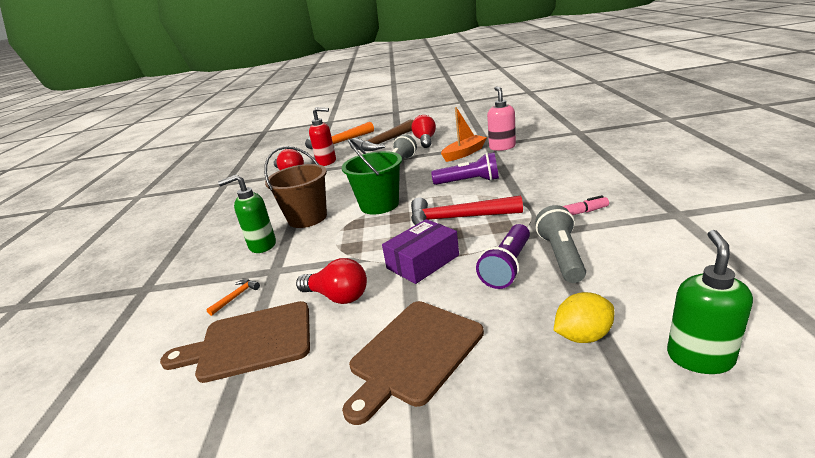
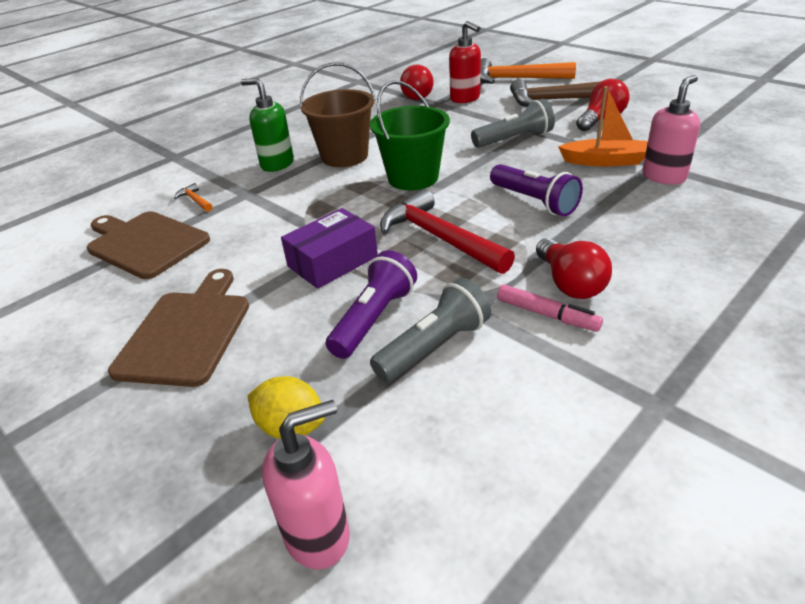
camera: 45 degrees right, 10 degrees up
orange hammer [206,279,260,316] -> orange hammer turned 120 degrees counterclockwise [174,183,212,212]
red light bulb [296,258,367,304] -> red light bulb moved to [536,238,612,299]
brown cutting board [342,301,484,425] -> brown cutting board turned 105 degrees clockwise [108,269,249,387]
purple box [382,219,459,284] -> purple box turned 45 degrees counterclockwise [281,208,378,289]
purple flashlight [476,224,530,289] -> purple flashlight turned 135 degrees clockwise [326,250,417,359]
green soap dispenser [667,230,753,374] -> pink soap dispenser [262,400,350,570]

